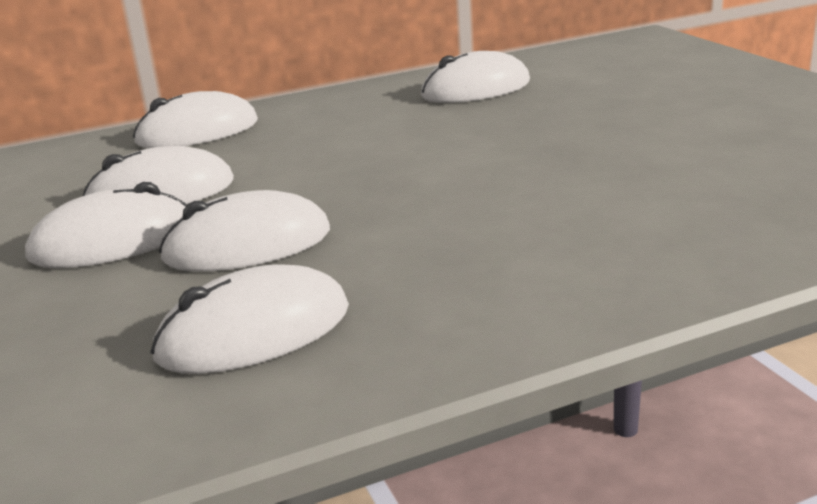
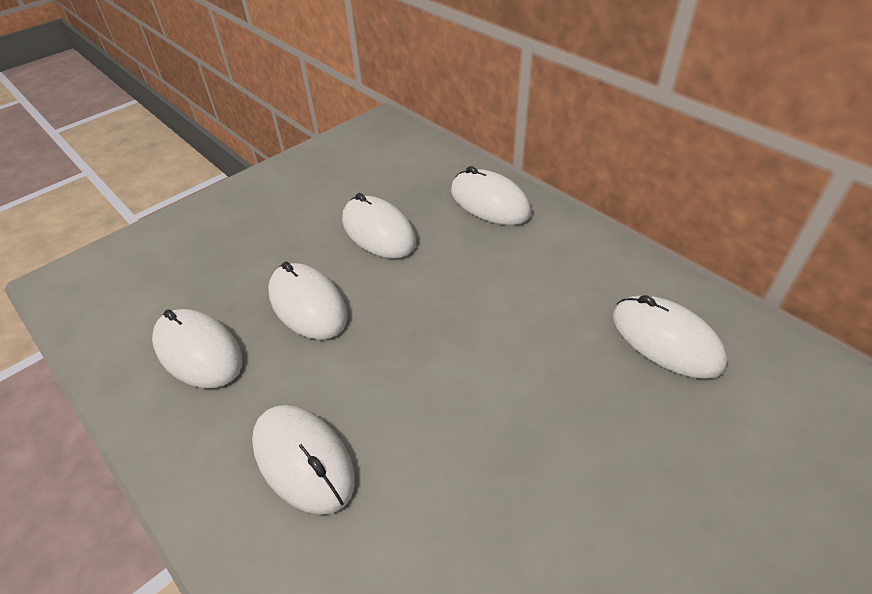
camera: 70 degrees right, 20 degrees up
white mouse [25,182,187,268] -> white mouse moved to [252,405,355,515]

